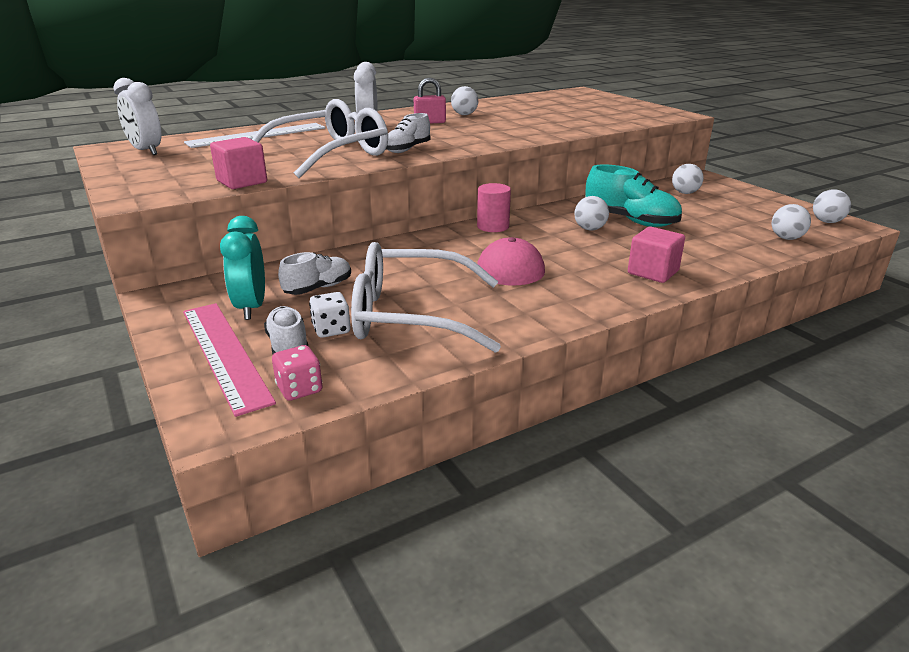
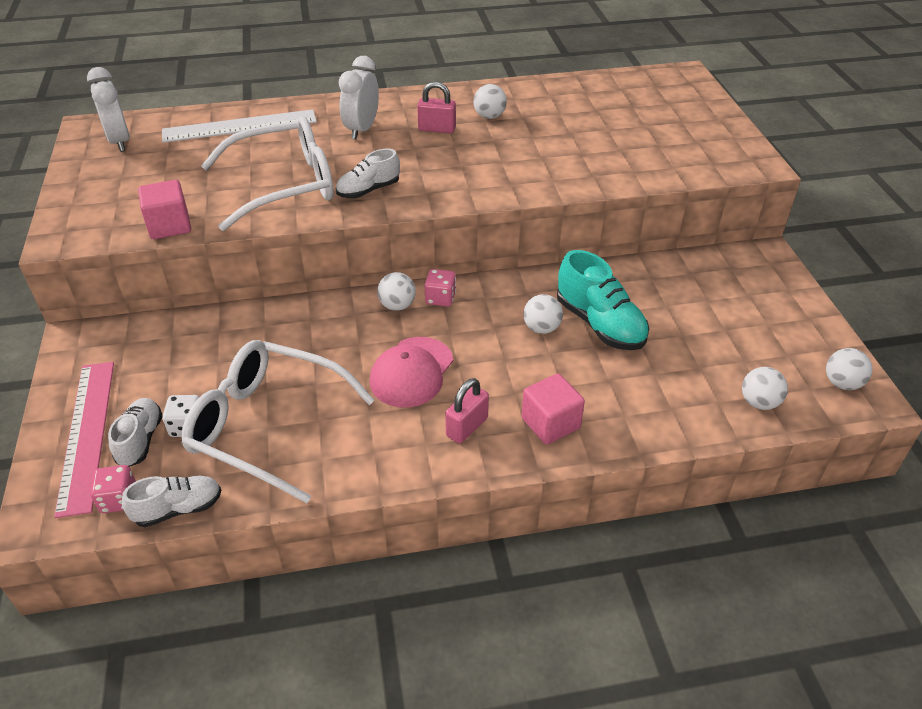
camera: 20 degrees right, 15 degrees up
turquoise clock [220,216,265,320] -> none
white shoe [278,252,351,295] -> white shoe moved to [122,476,221,527]
pink cylinder [477,183,511,232] -> pink dice [424,269,456,307]
white ball [672,164,704,194] -> white ball moved to [377,272,416,311]
none -> pink padlock [445,378,489,444]

